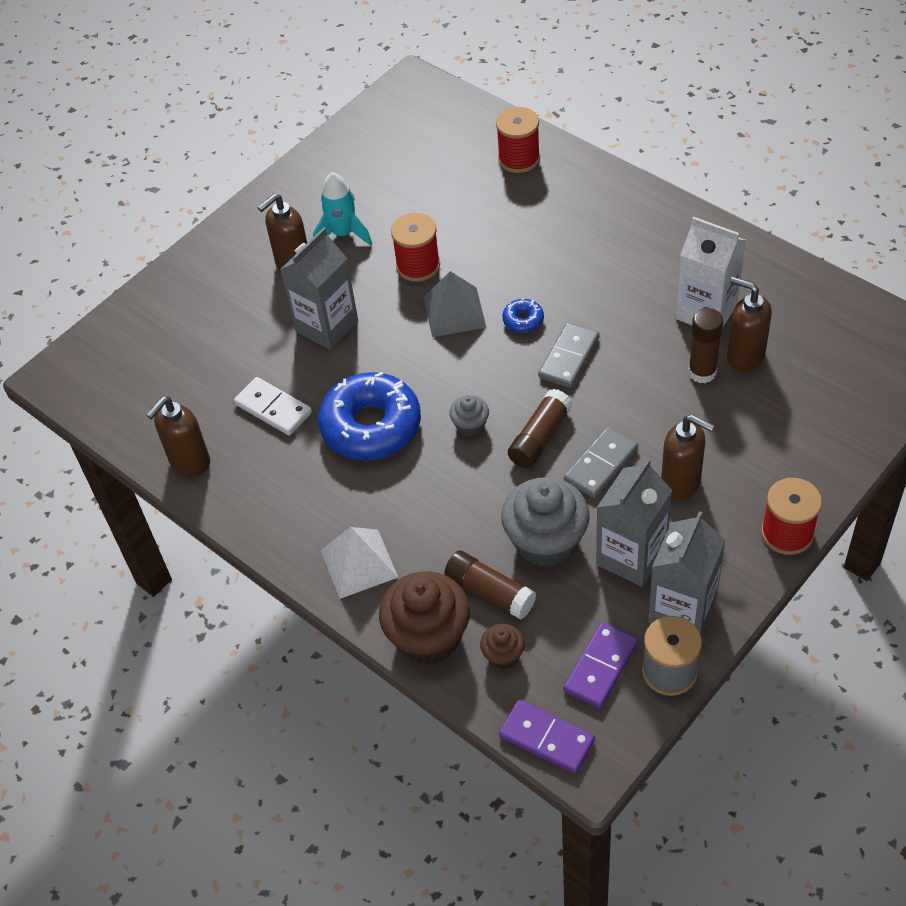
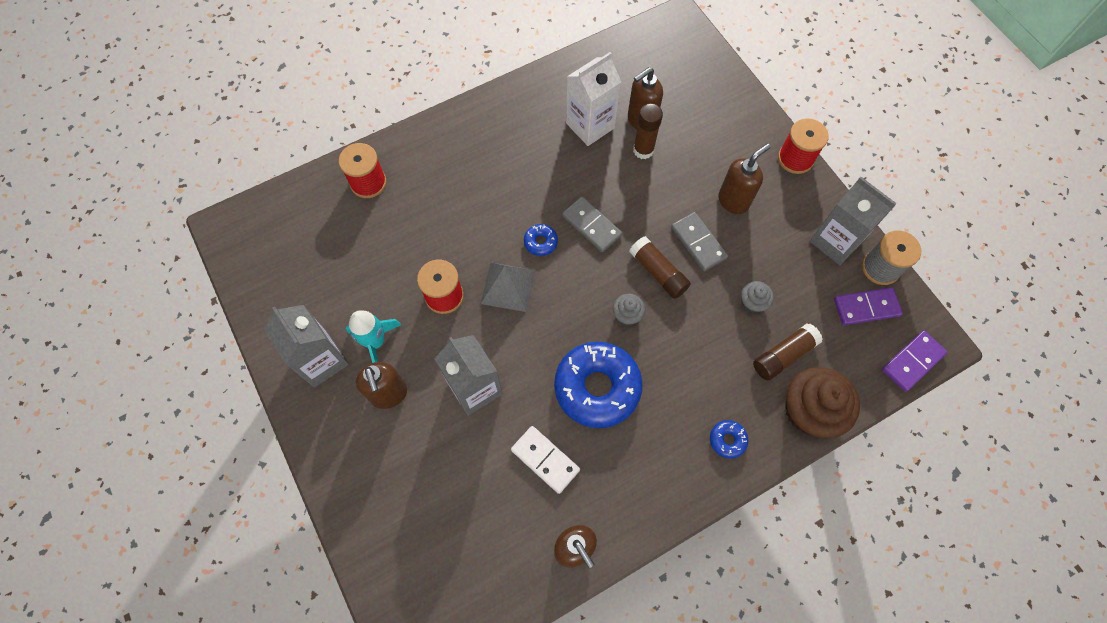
camera: 75 degrees left, 15 degrees up
white domino [234,377,312,435] -> white domino turned 75 degrees clockwise [511,426,580,494]
white pyramid [321,527,398,599] -> blue donut [710,420,748,459]
brown cupcake [480,624,525,669] -> none
grey cupcake [501,477,590,567] -> grey cupcake [741,281,774,313], size x0.49
purple domino [563,622,638,709] -> purple domino turned 60 degrees counterclockwise [834,287,903,325]
grey carton [596,459,672,587] -> grey carton moved to [264,305,349,388]

